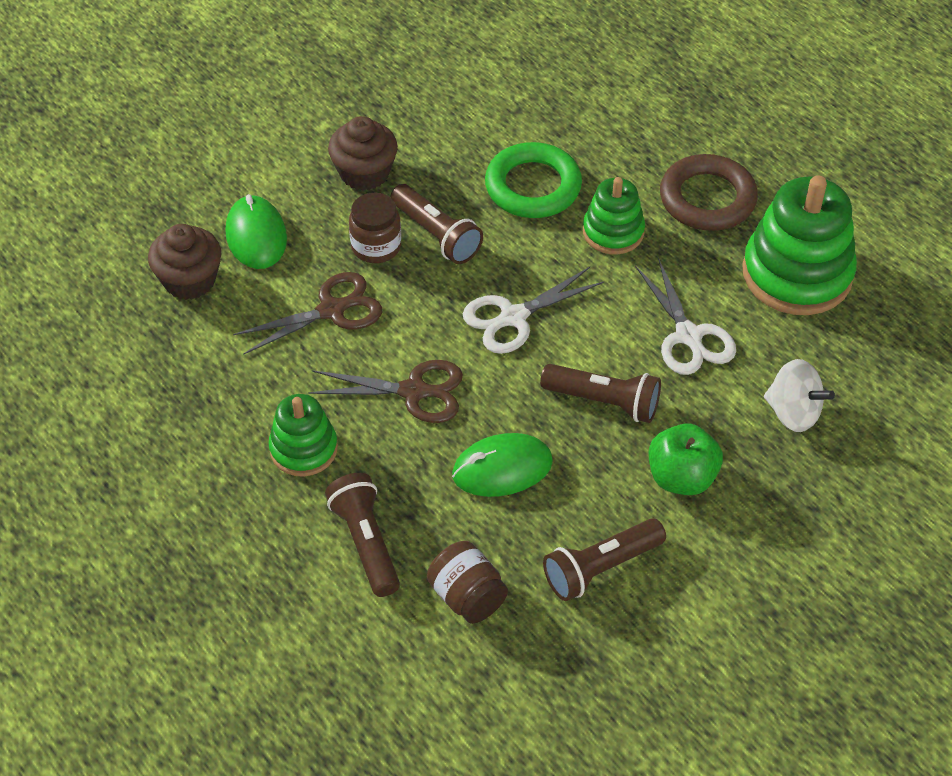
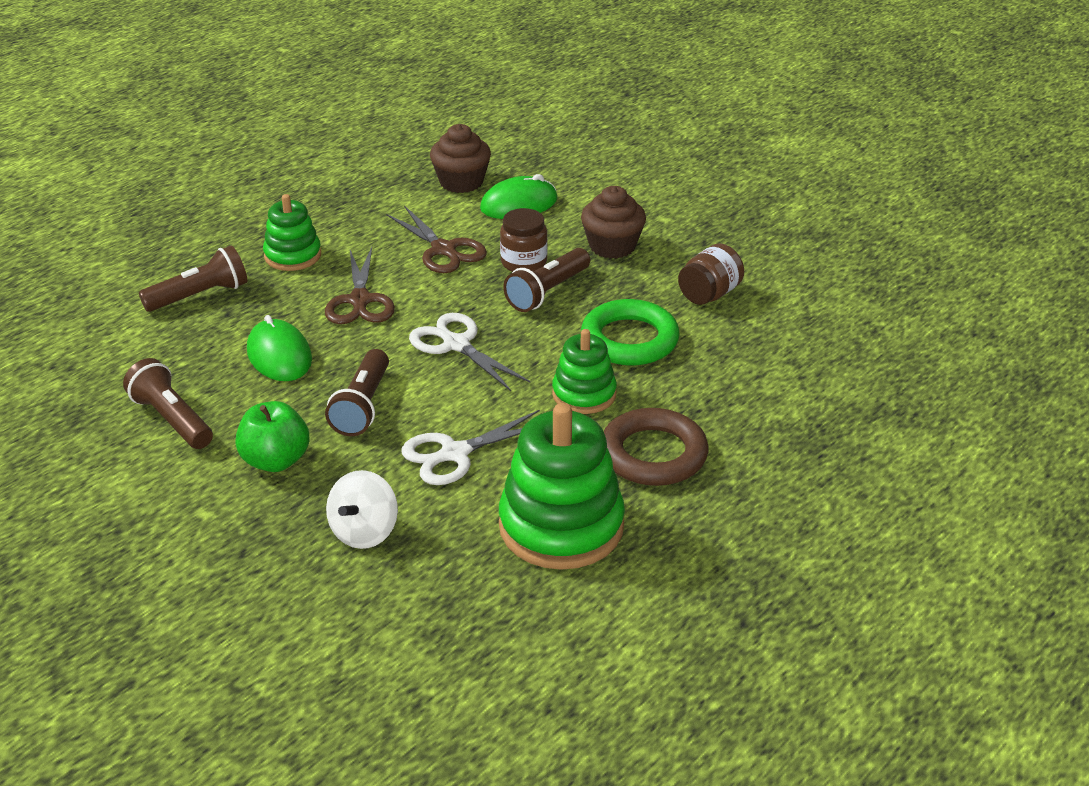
camera: 80 degrees right, 15 degrees down
brown jar [427,541,508,624] -> brown jar moved to [678,243,744,305]

